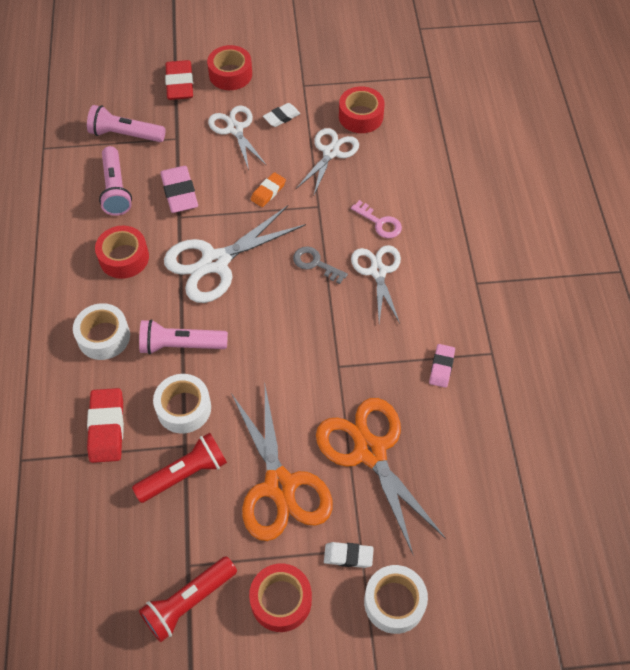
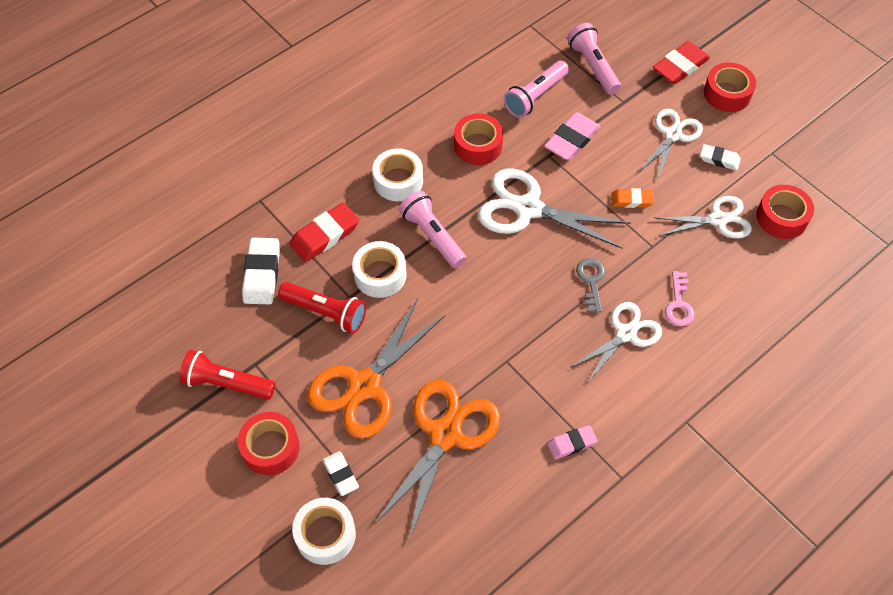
camera: 55 degrees right, 0 degrees up
none -> white eraser [242,238,280,305]

